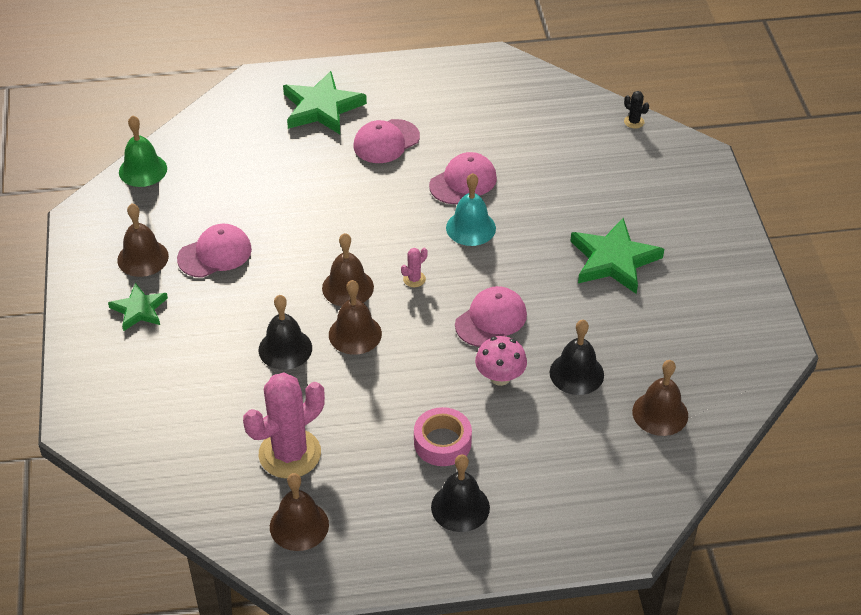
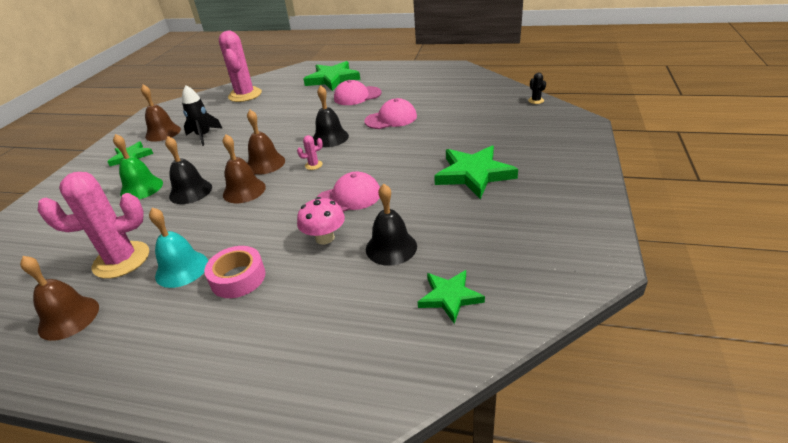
camera: 25 degrees right, 10 degrees down
green bell [119,115,167,187] -> green bell moved to [113,134,163,199]
pink cap [177,224,252,278] -> black rocket [182,85,223,146]
black bell [431,454,490,532] -> black bell moved to [313,85,349,147]
turquoise bell [446,173,496,246] -> turquoise bell moved to [149,207,208,288]
brown bell [632,360,688,436] -> green star [418,270,485,324]
none -> pink cactus [219,31,262,102]

